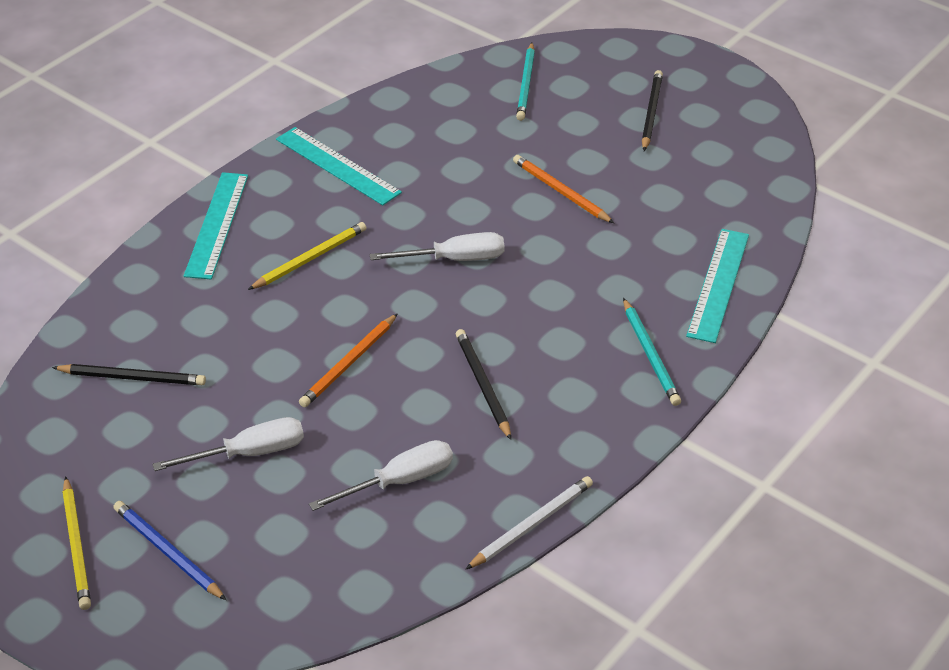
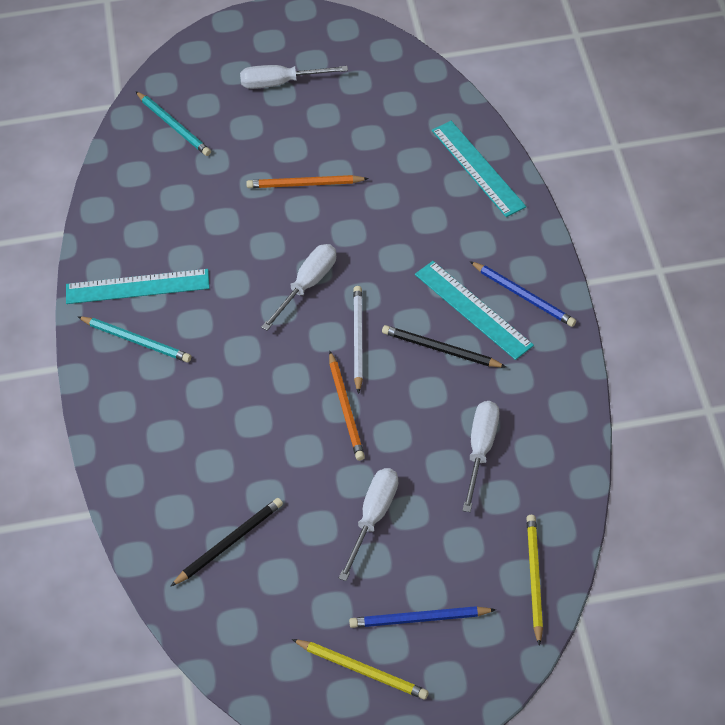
camera: 45 degrees left, 10 degrees up
turquoise ruler [184,172,248,279] -> turquoise ruler moved to [415,261,534,360]
yellow pencil [248,222,366,290] -> yellow pencil moved to [527,515,543,646]
white pencil [465,476,593,570] -> white pencil moved to [353,286,363,394]
turquoise pencil [623,298,681,406] -> turquoise pencil moved to [77,316,191,362]
black pencil [642,70,663,151] -> white screwdriver [240,65,348,89]
none -> blue pencil [470,261,576,327]

